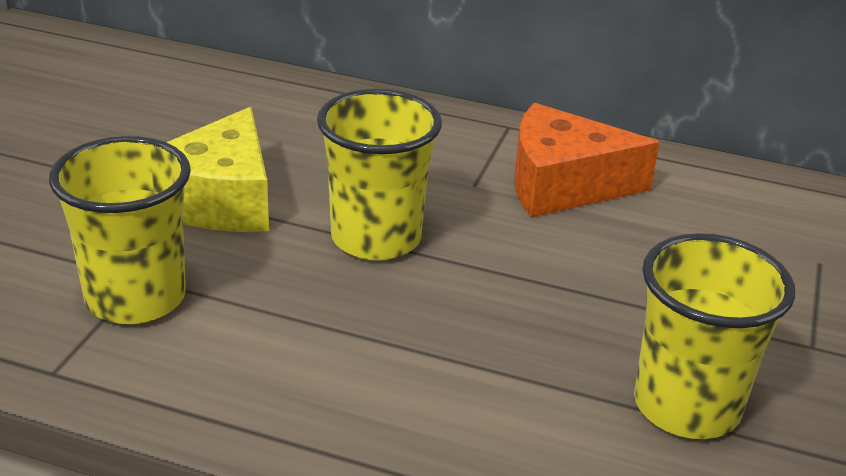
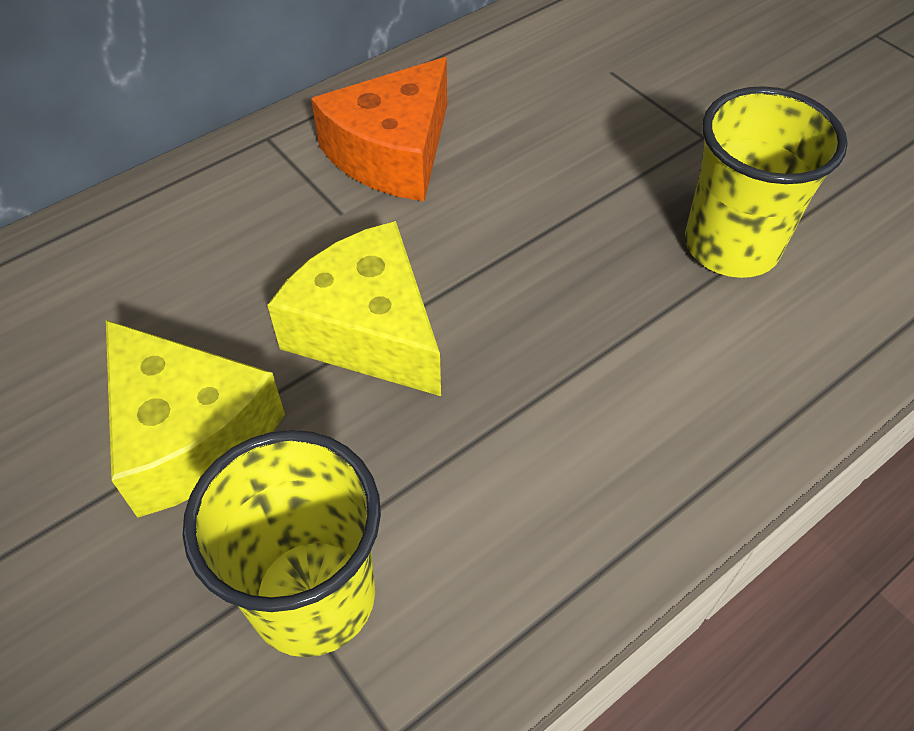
camera: 55 degrees left, 20 degrees up
yellow cup [317,89,442,261] -> yellow cheese [268,221,441,396]

